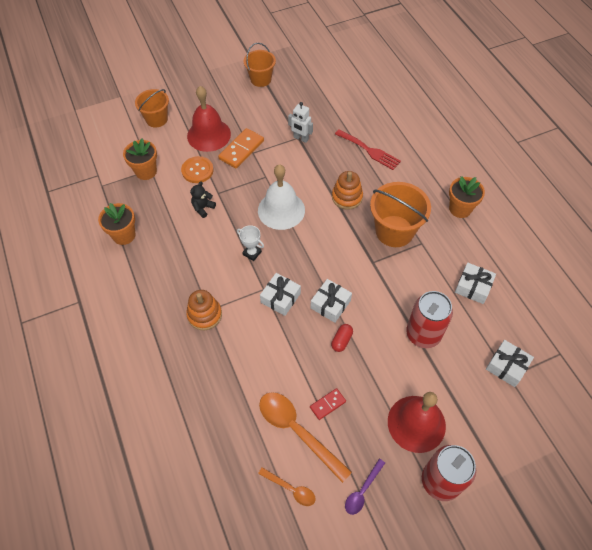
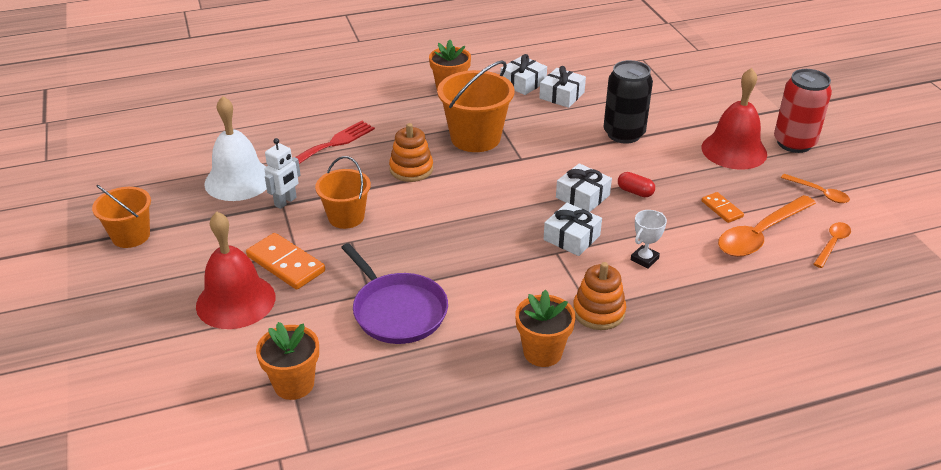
camera: 85 degrees left, 20 degrees down
orange flower pot [98,203,136,245] -> orange flower pot moved to [515,290,576,367]
orange bucket [135,89,169,127] -> orange bucket moved to [315,156,371,229]
orange button [181,156,213,183] -> none
black teddy bear [190,181,216,218] -> purple pan [341,243,448,344]
white trophy [237,225,264,261] -> white trophy moved to [631,210,667,269]
white bell [258,164,305,230] -> white bell moved to [204,96,267,201]
red domino [310,388,346,420] -> orange domino [701,192,744,223]
purple spoon [345,459,385,515] -> orange spoon [781,174,850,203]
red can [406,291,453,348] -> black can [603,60,653,144]
white gift [486,340,534,387] -> white gift moved to [500,54,547,95]

